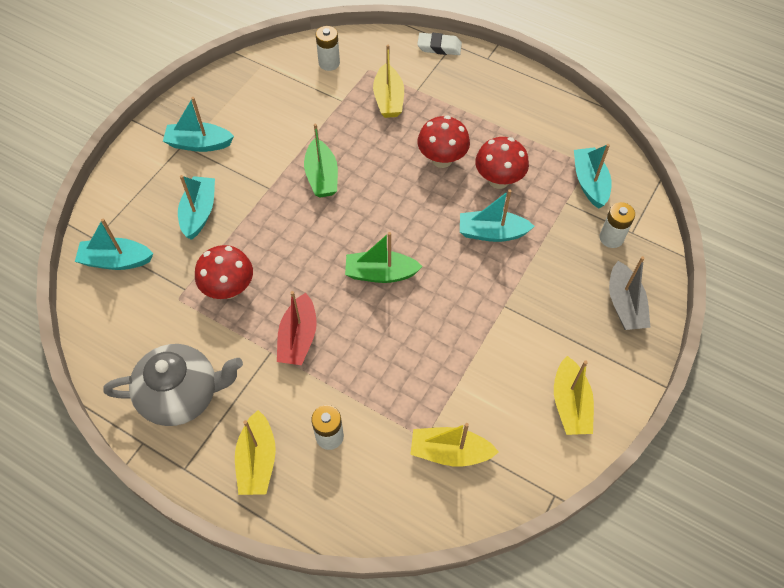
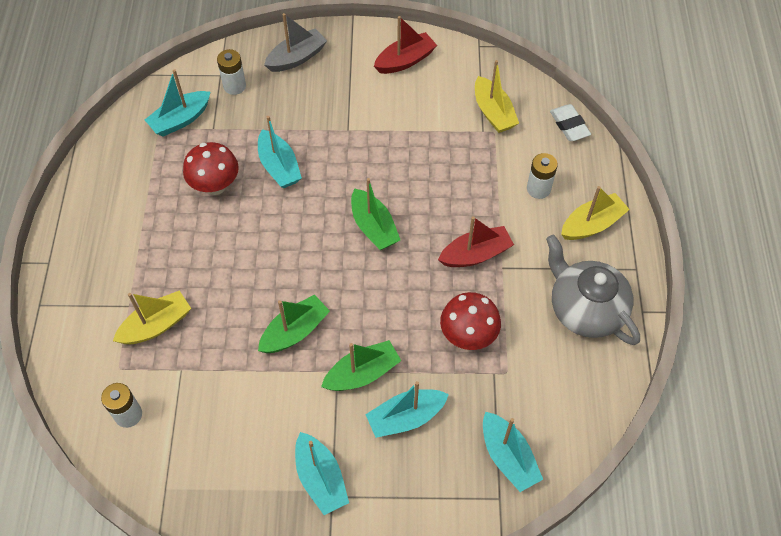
camera: 120 degrees left, 0 degrees up
white eraser [417,33,462,55] -> white eraser moved to [550,104,591,141]
red mushroom [417,115,470,168] -> none
yellow boat [554,356,594,435] -> red boat [374,16,437,74]
none -> green boat [321,340,401,391]

